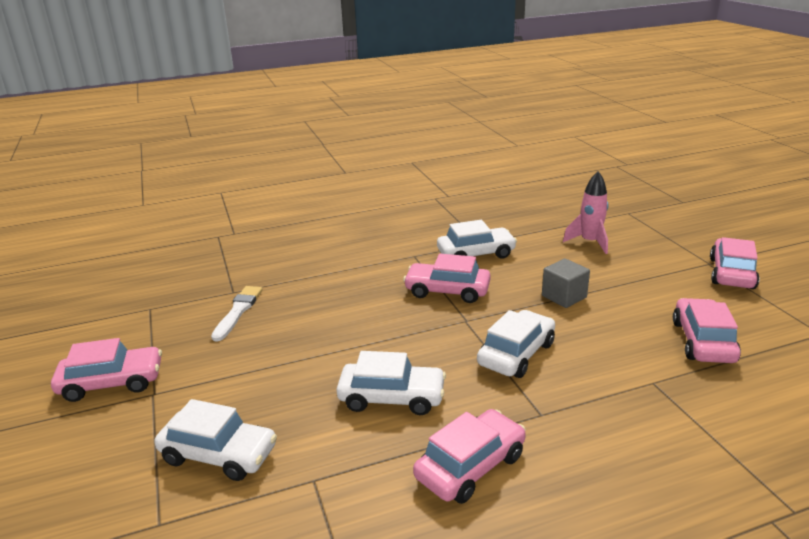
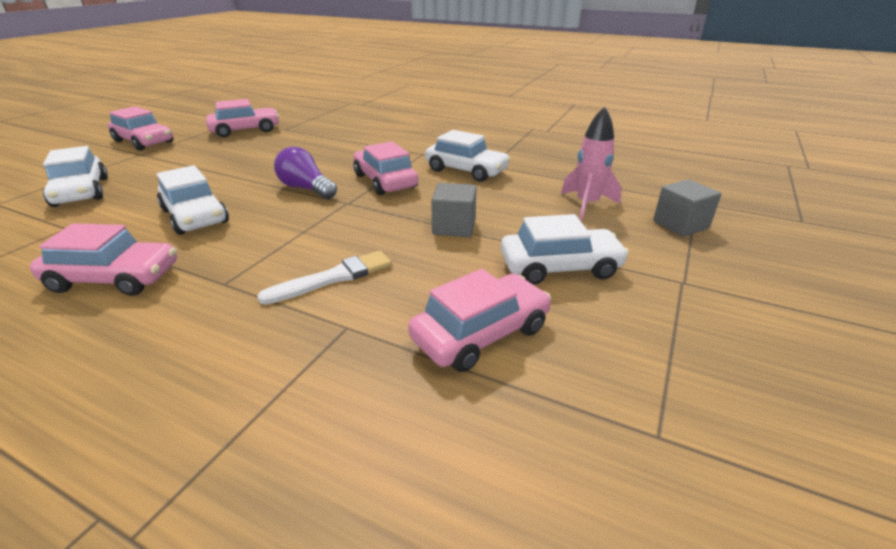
camera: 45 degrees right, 5 degrees up
white brush [211,286,263,342] -> white brush moved to [257,251,392,304]
white car [477,310,555,378] -> white car moved to [501,214,629,285]
pink car [710,237,760,289] -> pink car moved to [206,99,279,138]
none -> purple light bulb [274,147,337,199]
none -> grey cube [653,179,721,237]

